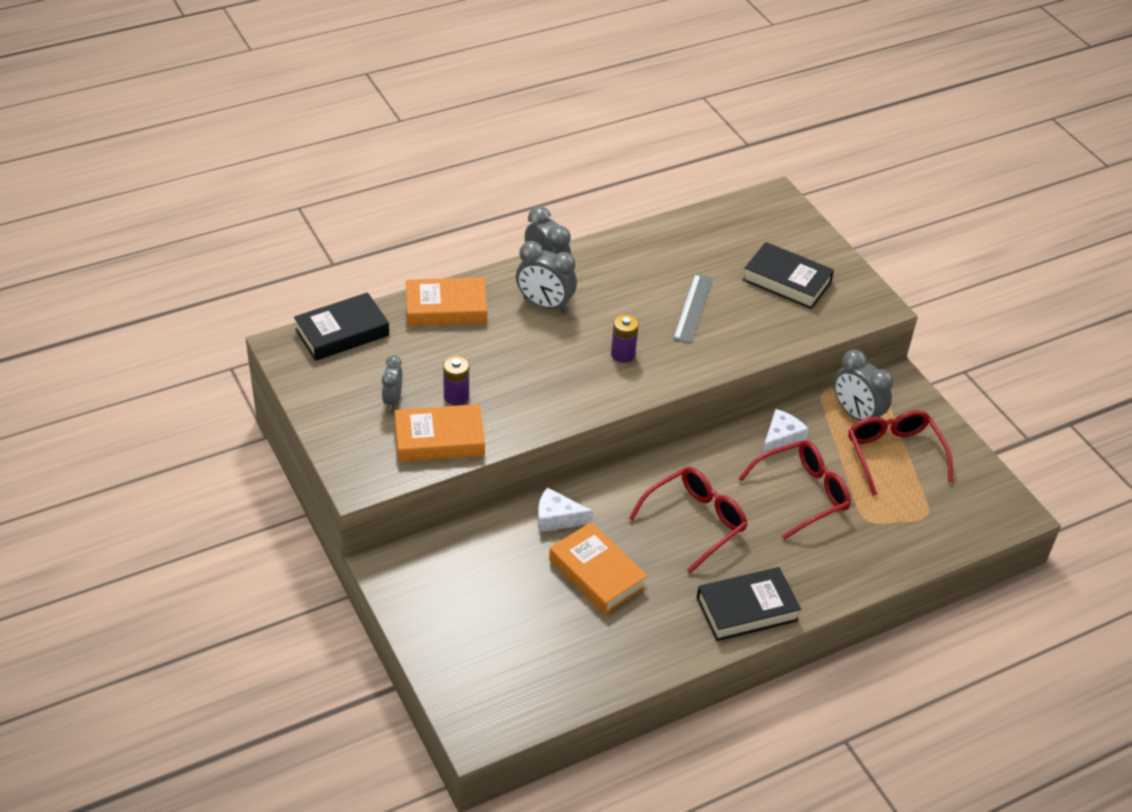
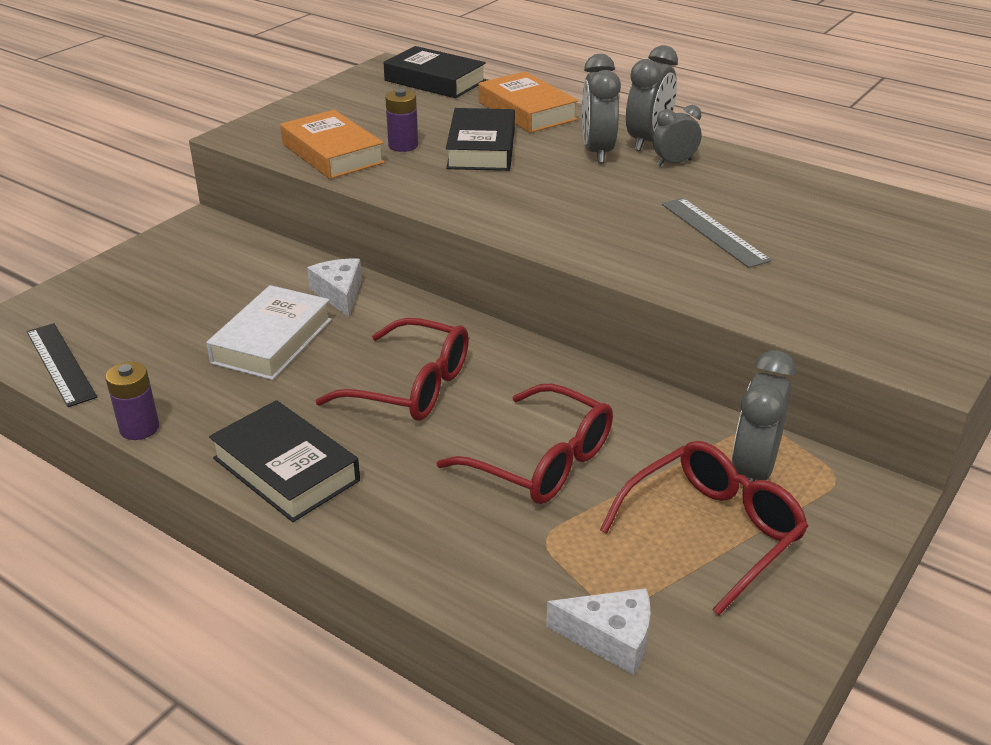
camera: 65 degrees right, 10 degrees down
grey clock [382,356,402,411] -> grey clock moved to [653,105,702,166]
orange book [549,522,648,614] -> white book [206,285,332,380]
purple battery [611,314,639,363] -> purple battery moved to [105,362,159,440]
grey ruler [673,274,713,344] -> grey ruler turned 75 degrees clockwise [662,198,771,268]
black book [743,242,834,309] -> black book moved to [446,108,515,171]
white cheese [762,409,809,454] -> white cheese moved to [546,588,651,675]
none -> black ruler [27,323,97,407]

